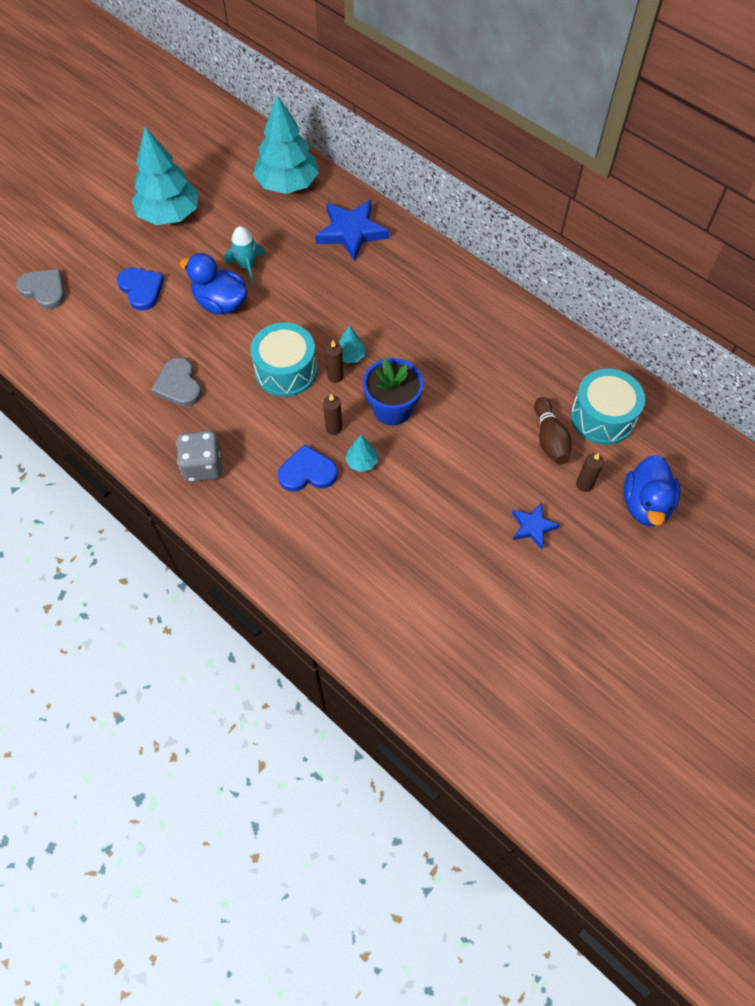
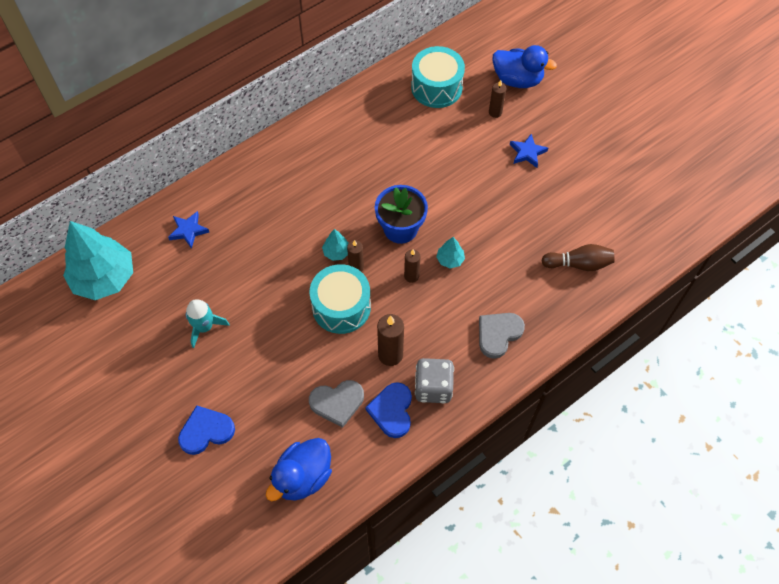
camera: 80 degrees left, 0 degrees up
grey heart [16,269,65,309] -> grey heart moved to [479,313,525,359]
turquoise tree [131,127,199,225] -> none
blue duck [179,253,248,315] -> blue duck moved to [266,438,332,501]
blue heart [278,444,338,492] -> blue heart moved to [365,382,412,438]
blue star [315,200,389,261] -> blue star [168,211,209,249], size x0.56
brown bowling pin [534,397,572,465] -> brown bowling pin moved to [542,244,615,271]
none -> brown candle [377,314,404,366]

